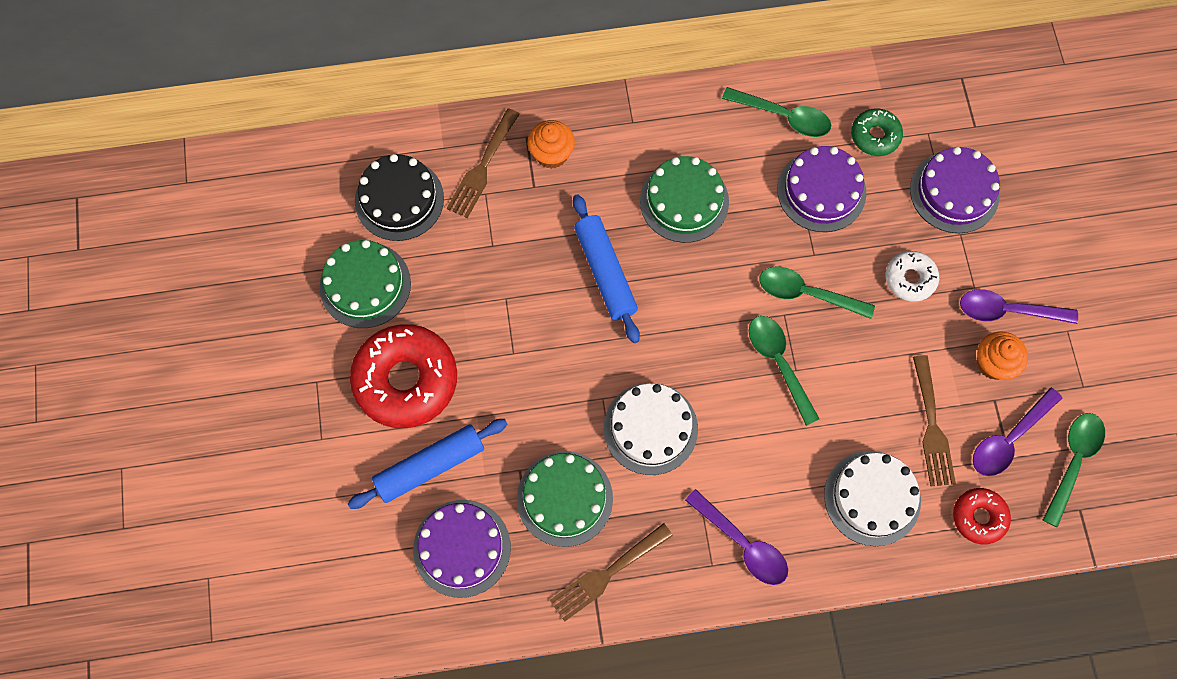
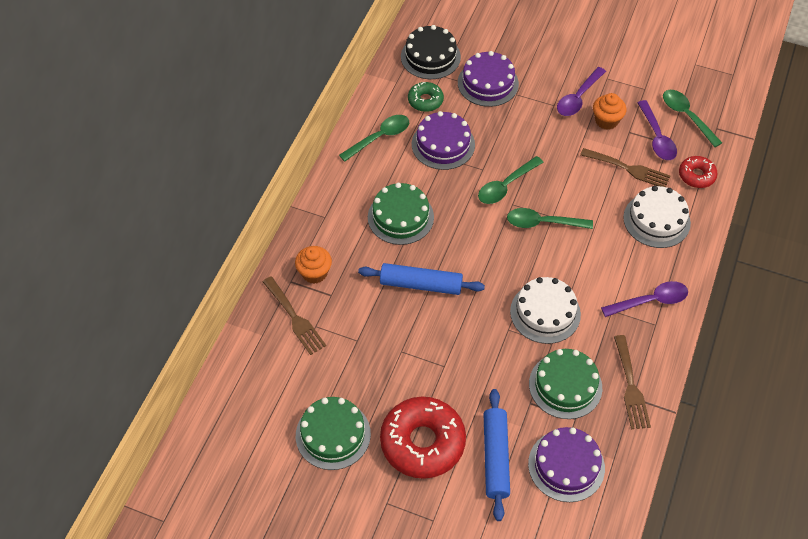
camera: 60 degrees left, 15 degrees down
black cake [355,154,444,241] -> black cake moved to [401,25,461,79]
white donut [885,251,939,302] -> none

